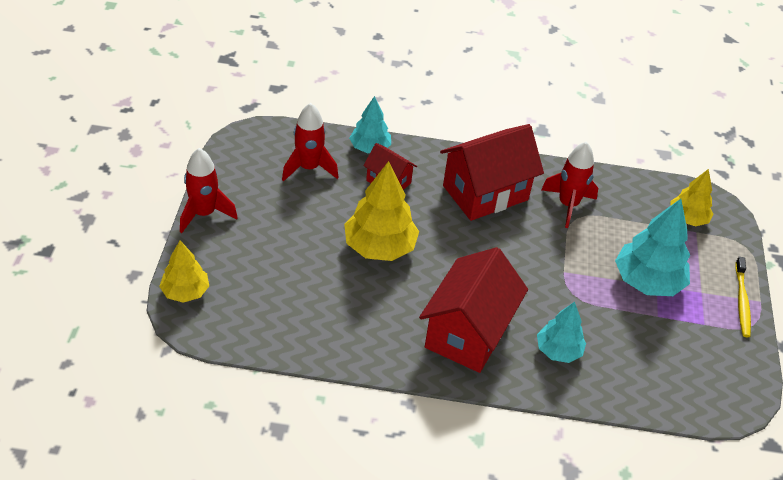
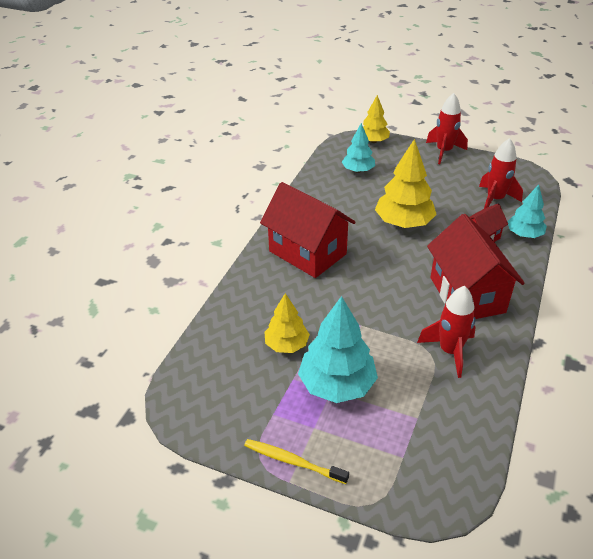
camera: 110 degrees right, 5 degrees down
turquoise tree [537,302,586,363] -> turquoise tree moved to [342,123,375,173]
yellow tree [670,169,714,226] -> yellow tree moved to [264,293,310,353]

